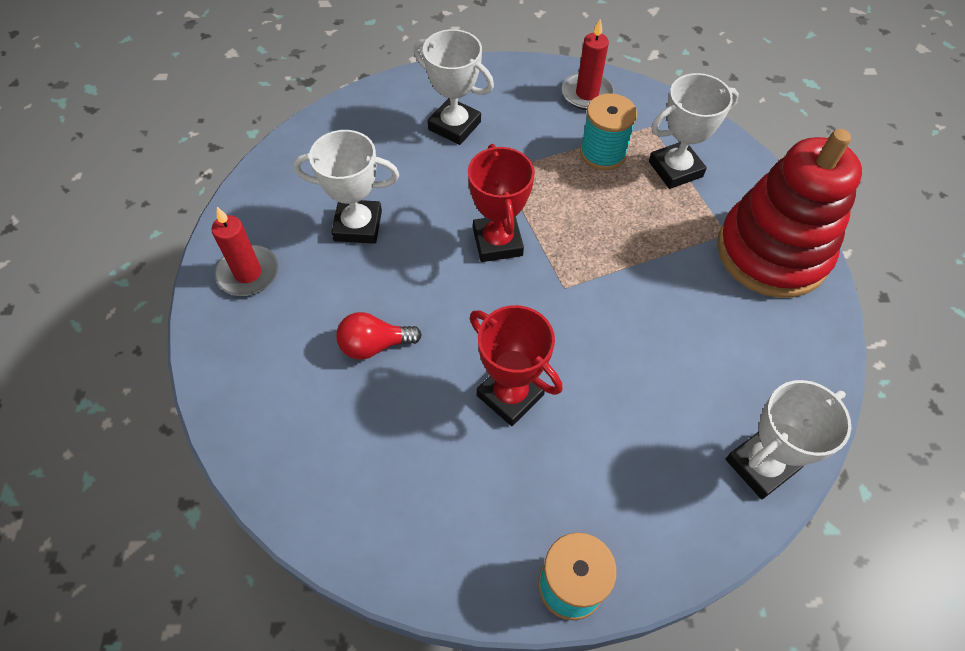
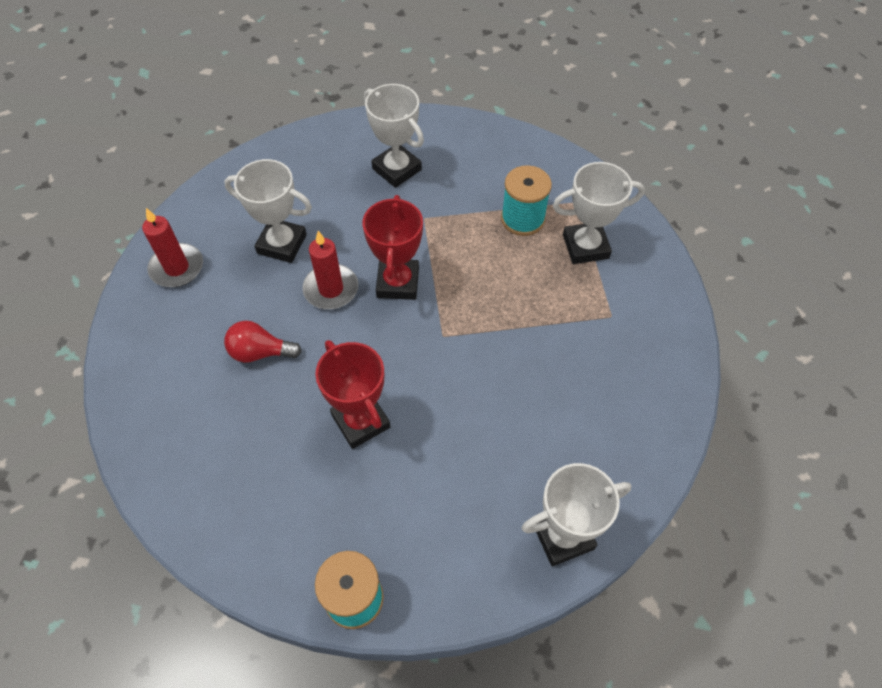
camera: 15 degrees right, 0 degrees up
red candle [562,19,615,110] -> red candle moved to [302,231,358,309]
red stacking toy [717,129,862,298] -> none

